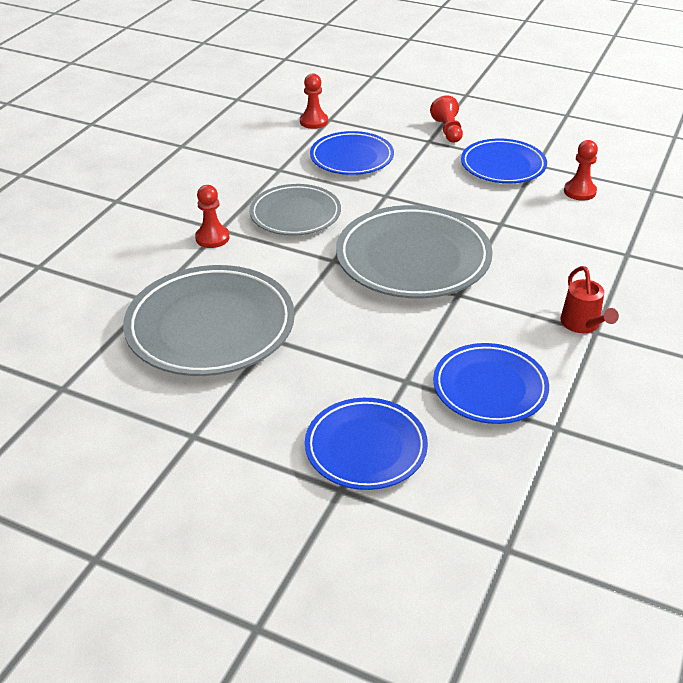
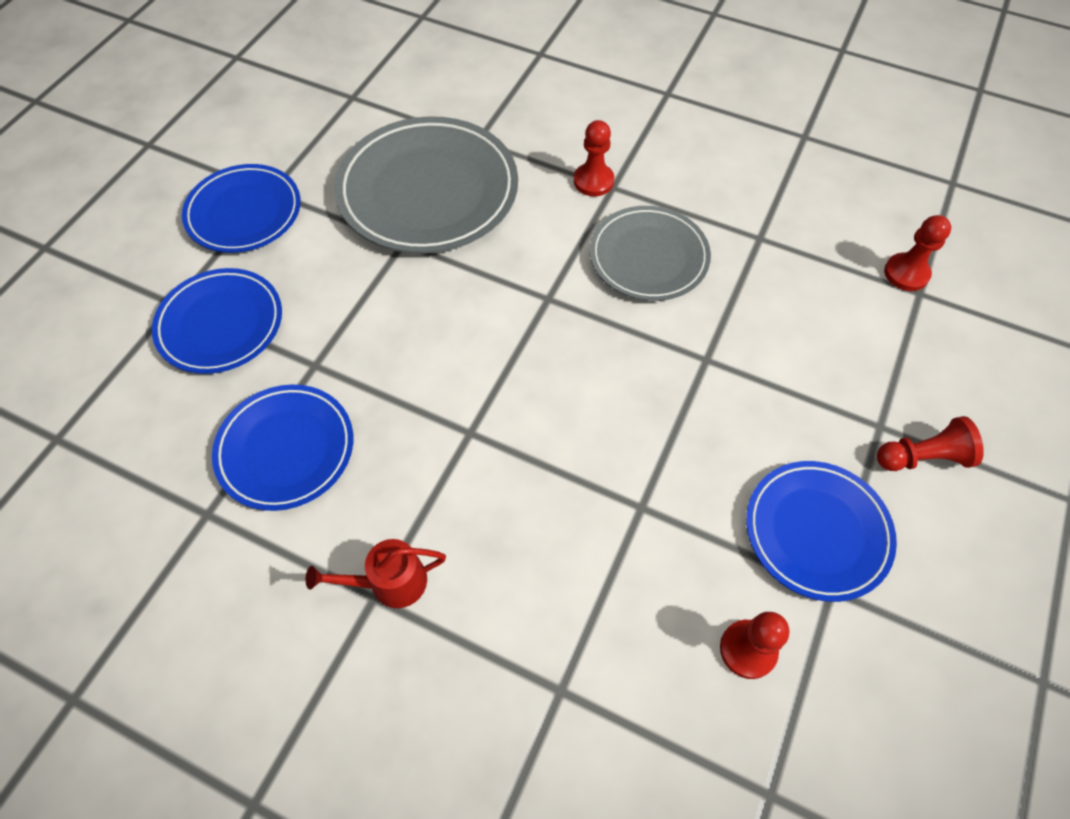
camera: 90 degrees right, 20 degrees up
blue plate [310,131,394,175] -> blue plate moved to [182,164,301,253]
grey plate [336,205,493,298] -> none

